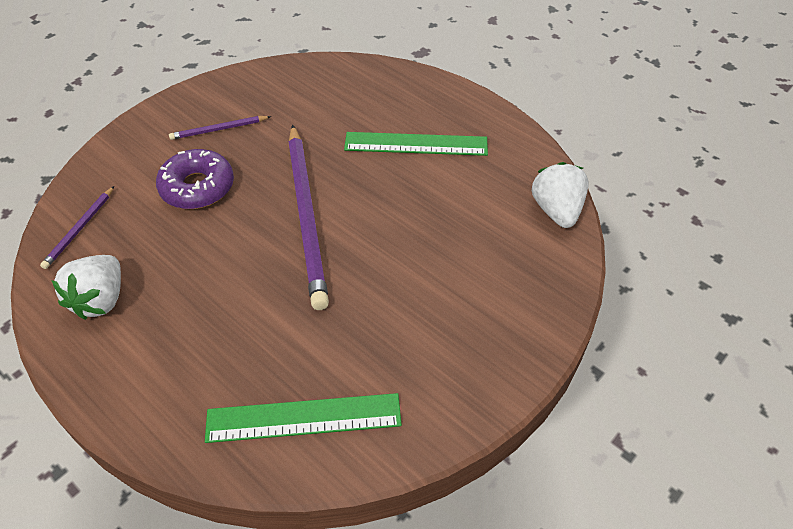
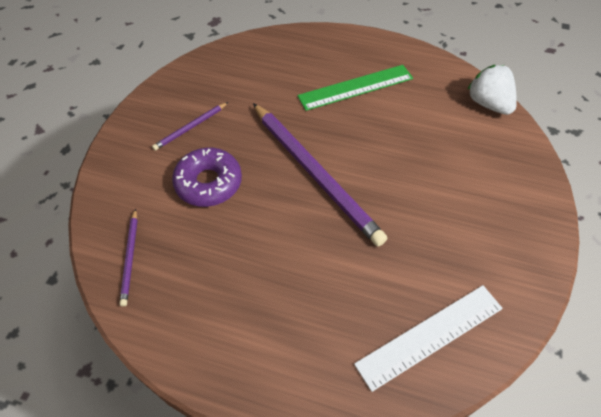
camera: 25 degrees left, 5 degrees up
white strawberry [51,255,121,320] -> none
green ruler [205,393,402,443] -> white ruler [354,285,503,392]

